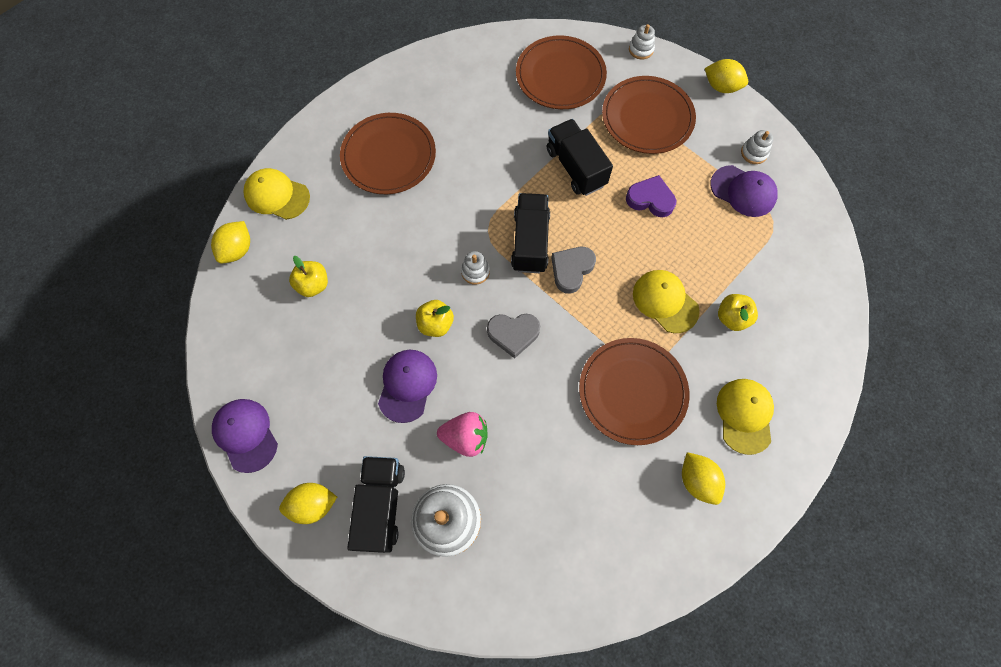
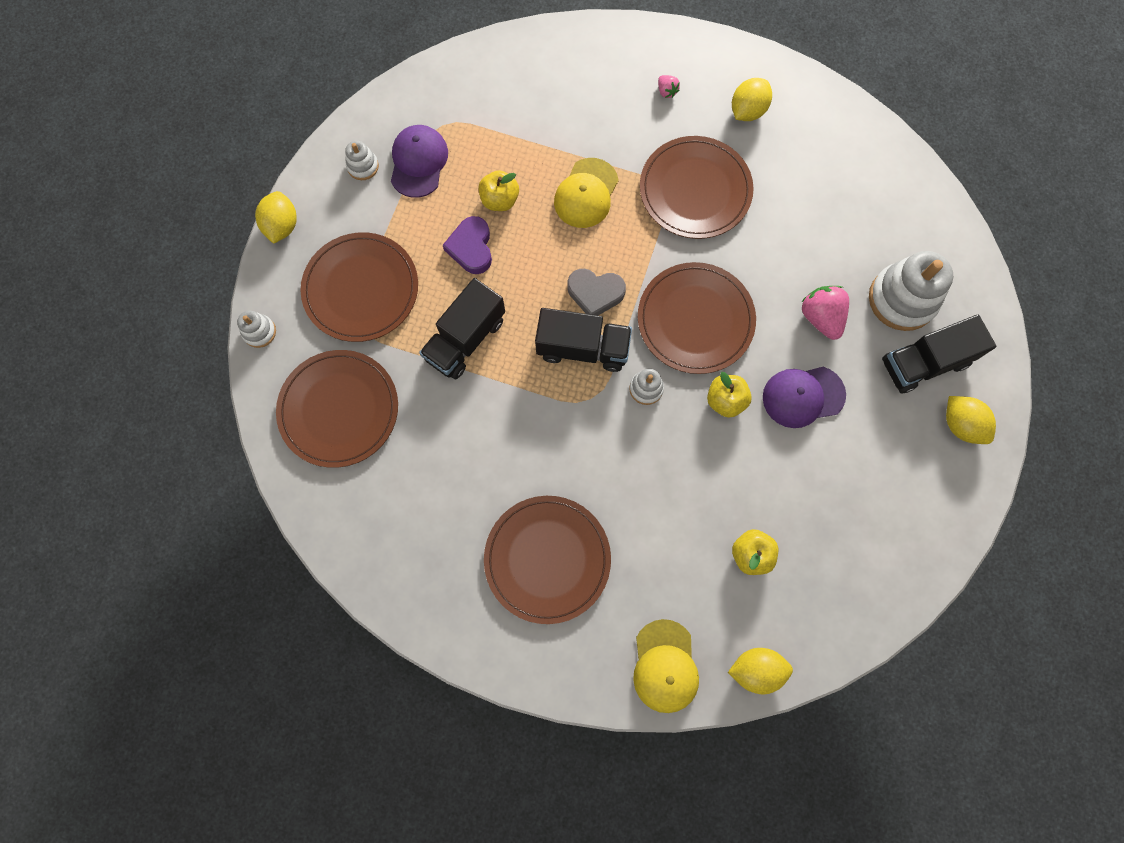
camera: 115 degrees left, 5 degrees up
purple cap [212,399,278,473] -> none
grey heart [487,314,540,358] -> brown plate [638,262,756,374]
black truck [511,193,550,273] -> black truck turned 150 degrees counterclockwise [535,308,632,372]
yellow cap [717,379,774,455] -> pink strawberry [658,75,680,98]
yellow apple [718,294,758,331] -> yellow apple moved to [478,170,519,211]

